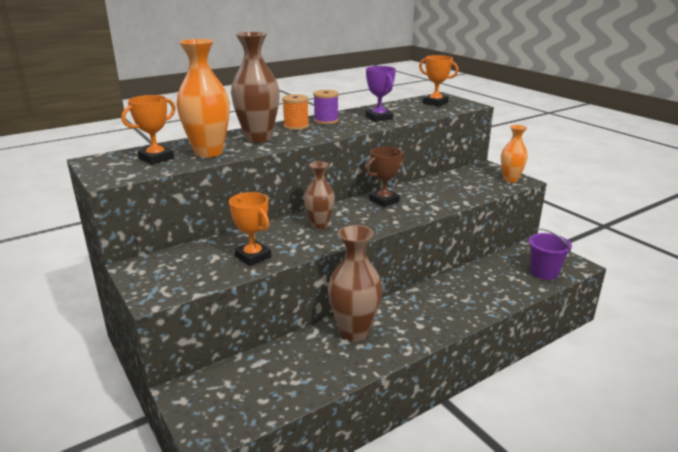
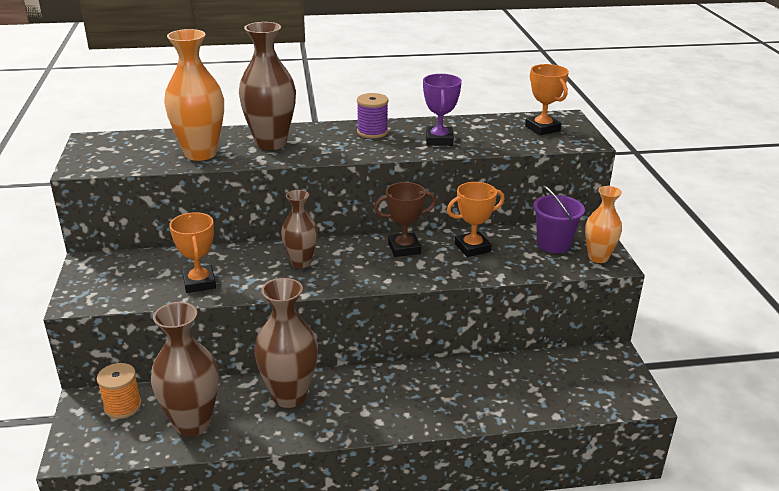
camera: 25 degrees right, 5 degrees up
orange trophy [121,95,175,165] -> orange trophy moved to [447,182,505,257]
orange spool [282,94,309,130] -> orange spool moved to [97,363,142,419]
purple bucket [529,228,572,280] -> purple bucket moved to [533,186,585,253]
none -> brown vase [151,302,219,437]

